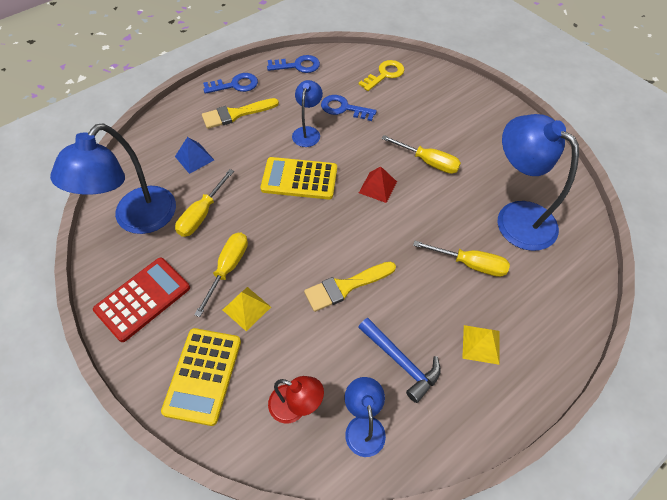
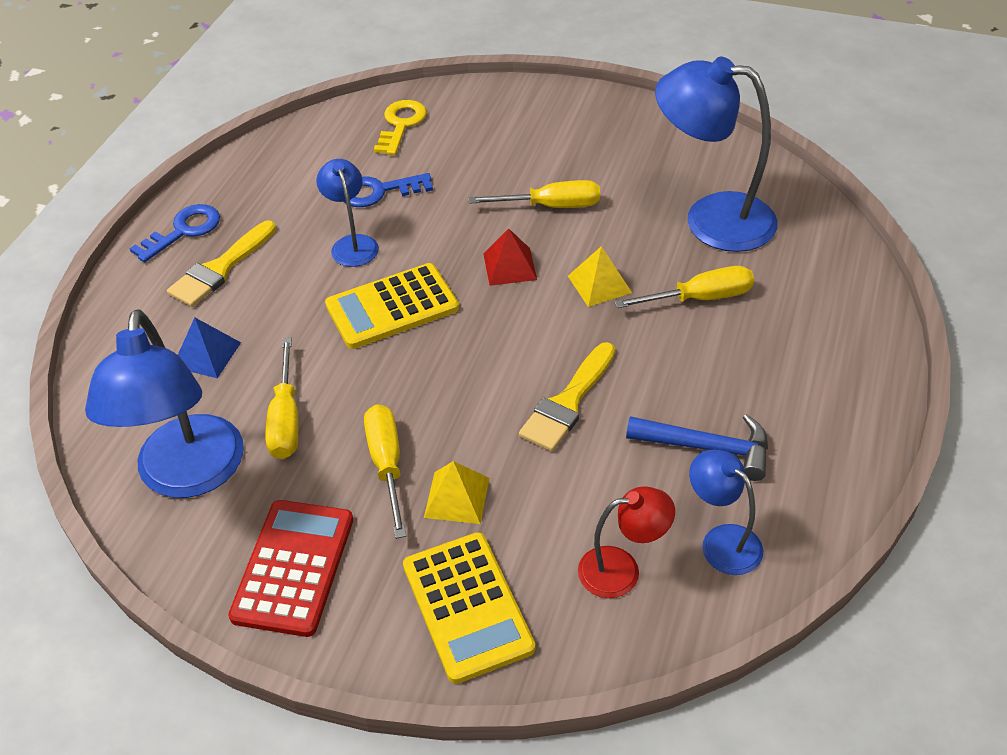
camera: 30 degrees left, 10 degrees down
blue key [267,55,320,73] -> none
yellow pyramid [462,325,499,365] -> yellow pyramid moved to [568,246,632,307]

